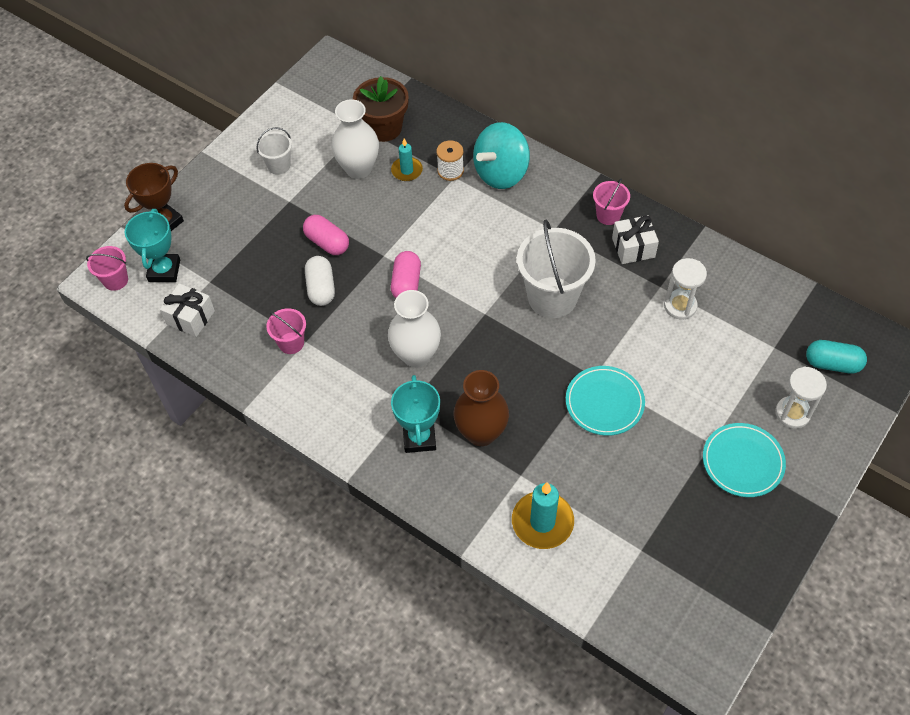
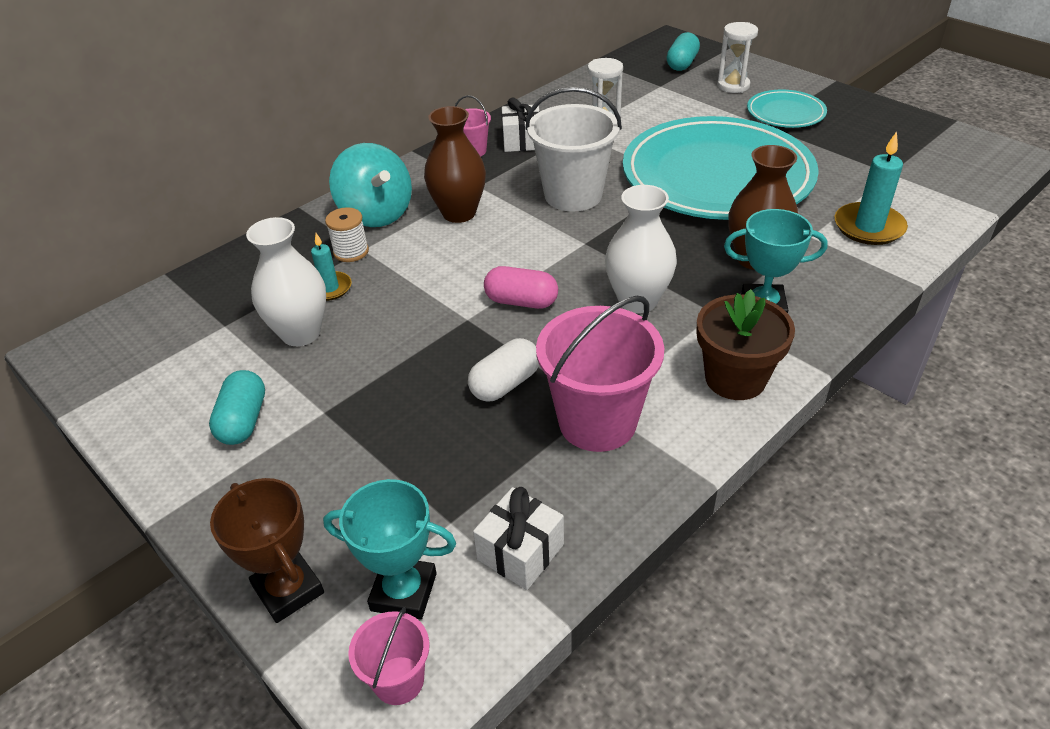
camera: 80 degrees left, 15 degrees down
white bucket [256,127,292,175] -> turquoise capsule [209,370,265,445]
pink bucket [266,308,306,354] -> pink bucket [536,296,664,452], size x1.97
pink capsule [303,215,349,255] -> none
white capsule [305,256,335,306] -> white capsule turned 45 degrees counterclockwise [468,338,539,402]
brown flower pot [353,76,409,142] -> brown flower pot moved to [697,289,795,400]
turquoise plate [566,366,645,436] -> turquoise plate [623,116,819,220], size x2.22
none -> brown vase [424,106,486,223]

